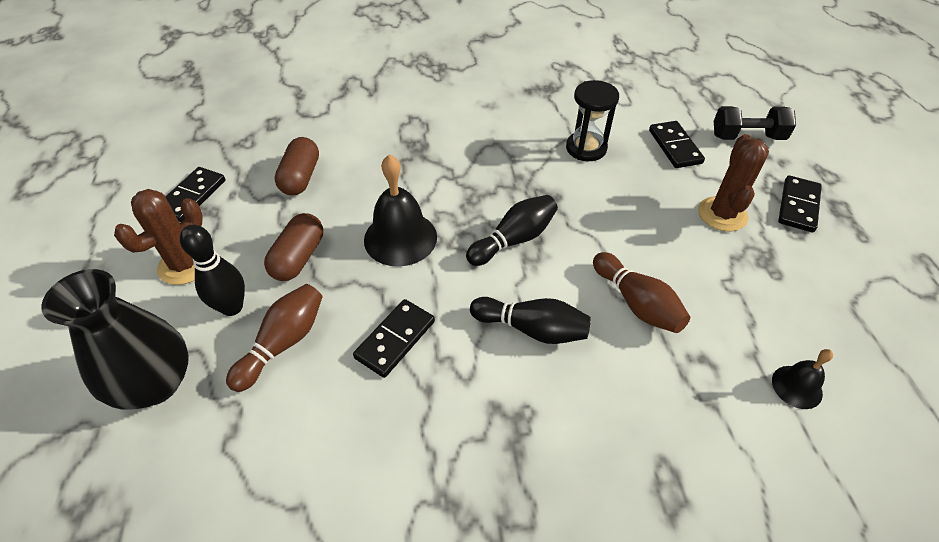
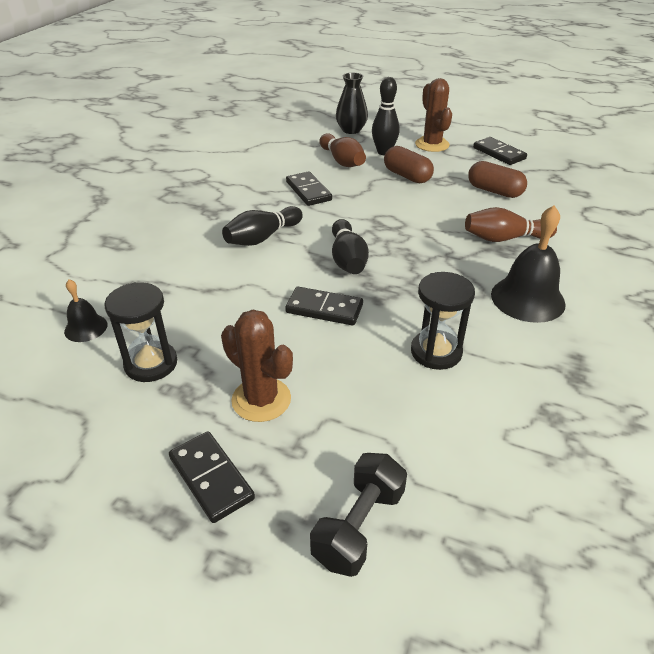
camera: 120 degrees right, 10 degrees down
black vase [41,269,189,410] -> black vase [336,73,368,134], size x0.66
black bell [364,155,437,267] -> black bell moved to [491,205,566,323]
brown bowling pin [593,252,690,333] -> brown bowling pin moved to [465,207,557,242]
black domino [649,121,705,168] -> black domino moved to [285,287,363,325]
none -> black hourglass [104,282,177,382]

